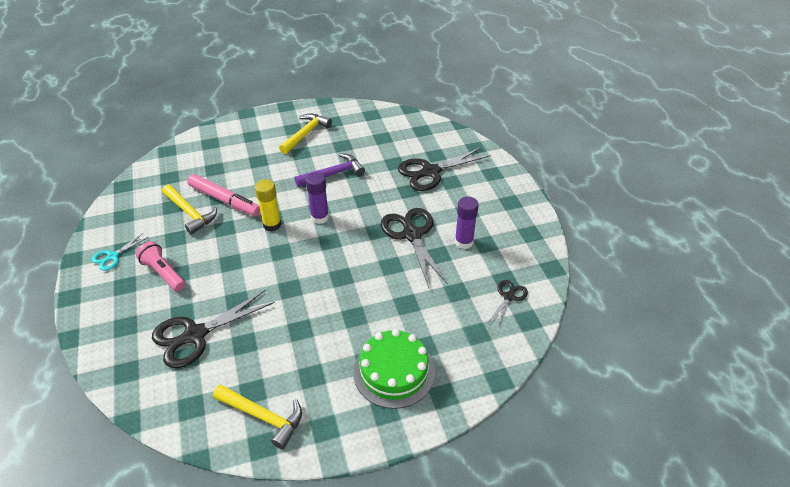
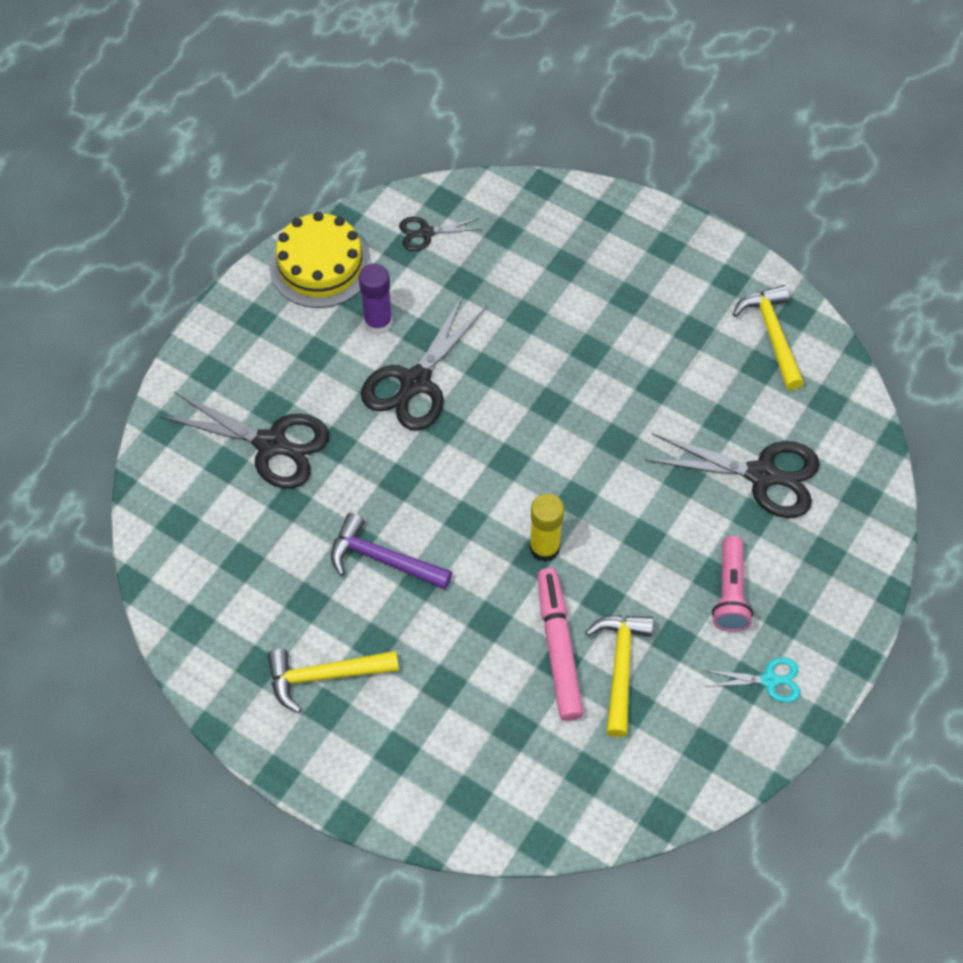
camera: 130 degrees left, 15 degrees up
purple glue stick [306,172,329,224] -> none
green cake [353,329,435,409] -> none
none -> yellow cake [270,212,372,308]

